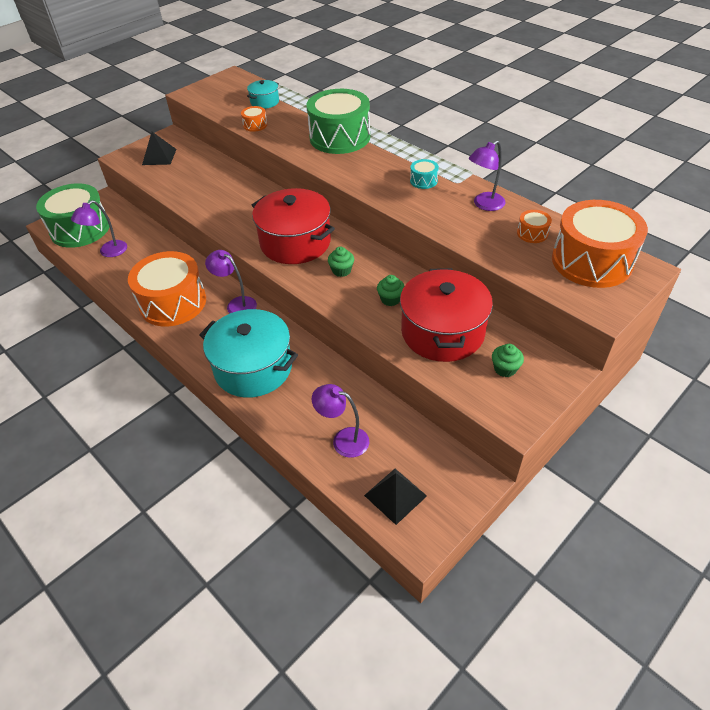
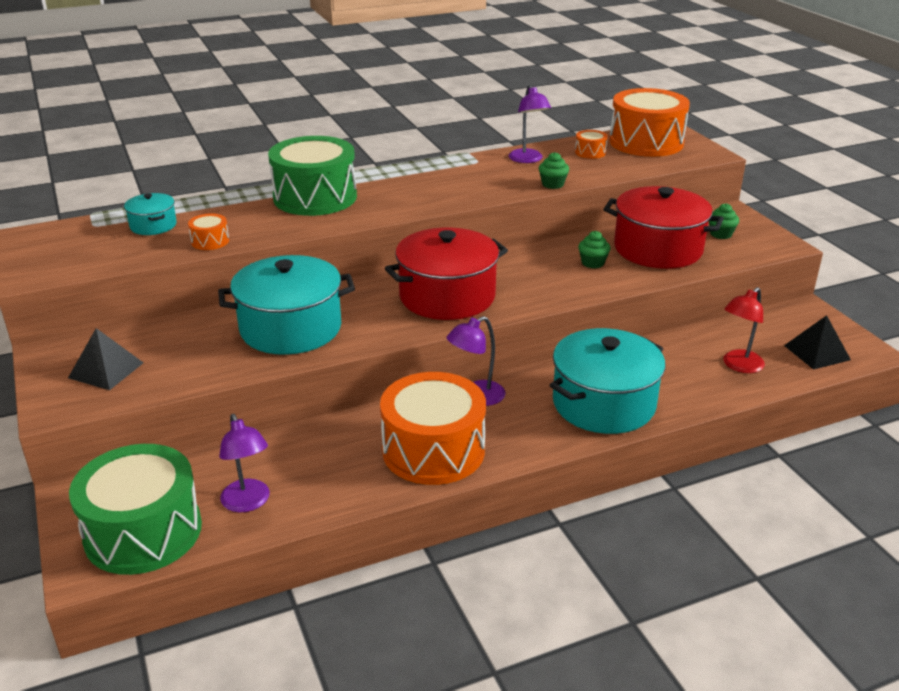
camera: 70 degrees left, 15 degrees down
purple lamp [312,384,369,458] -> red lamp [723,287,765,373]
green cupcake [328,247,354,277] -> green cupcake moved to [539,152,569,189]
turquoise drum [410,159,439,189] -> none
none -> turquoise pot [218,255,355,355]

